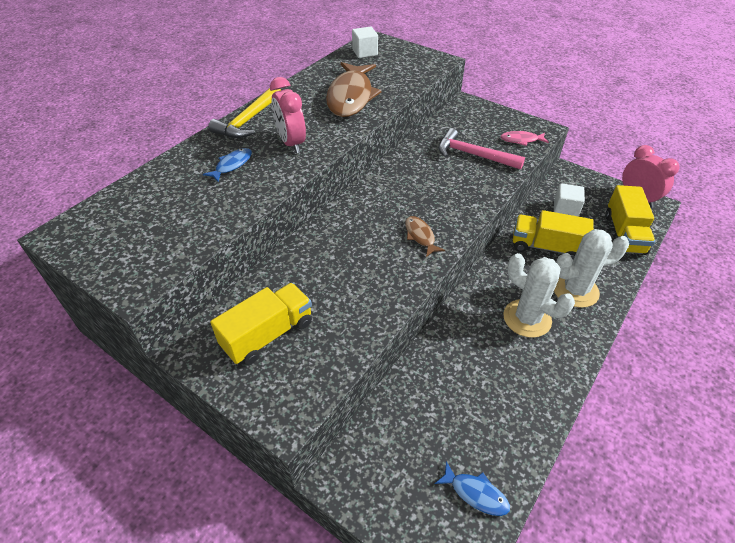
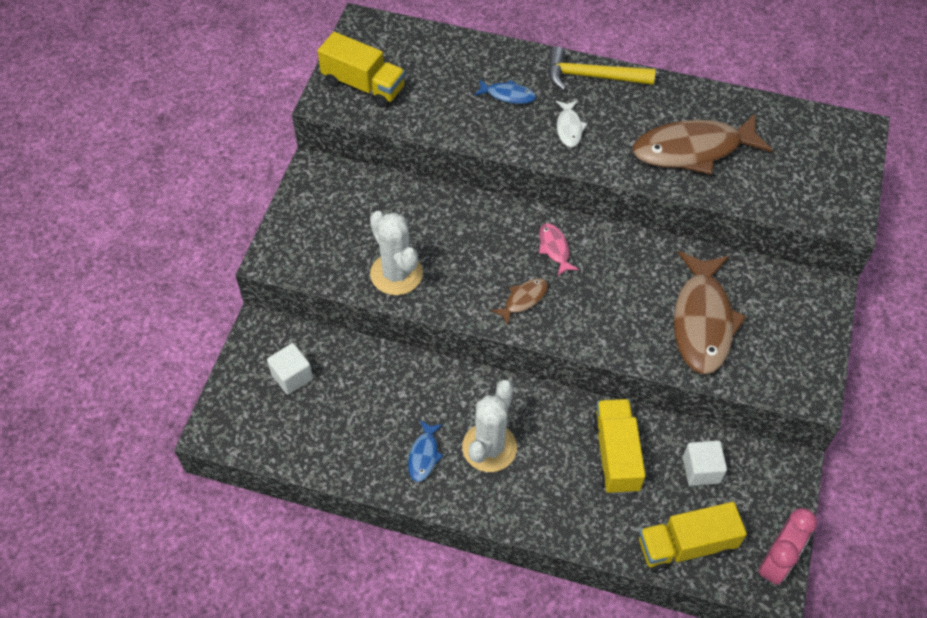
camera: 70 degrees right, 10 degrees up
yellow truck [210,283,312,365] -> yellow truck moved to [318,32,405,108]
pink clock [270,77,306,153] -> white fish [556,100,587,147]
white cube [352,27,378,58] -> white cube moved to [267,343,313,395]
blue fish [435,461,510,516] -> blue fish moved to [408,420,444,482]
pink hammer [438,128,525,170] -> brown fish [674,251,746,374]
pink fish [501,131,549,146] -> pink fish moved to [539,223,579,276]
white cactus [554,229,629,308] -> white cactus moved to [370,211,423,295]

